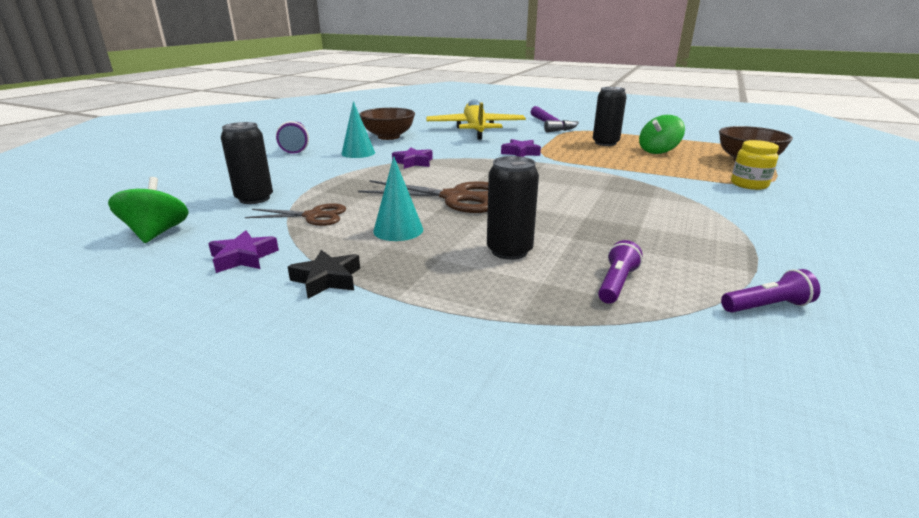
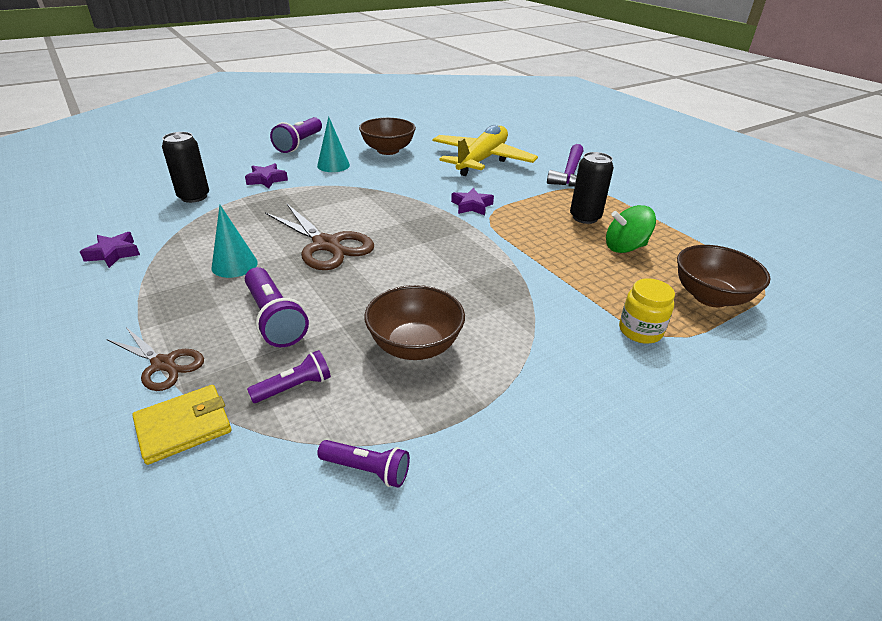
camera: 30 degrees right, 10 degrees up
green spinning top [108,177,189,243] -> none
brown scissors [245,203,346,226] -> brown scissors moved to [106,327,204,391]
black star [288,250,360,299] -> none
purple star [392,147,433,169] -> purple star moved to [245,163,288,189]
black can [487,156,539,260] -> purple flashlight [245,267,309,347]
none -> yellow wallet [132,385,232,465]
none -> brown bowl [364,285,465,360]

